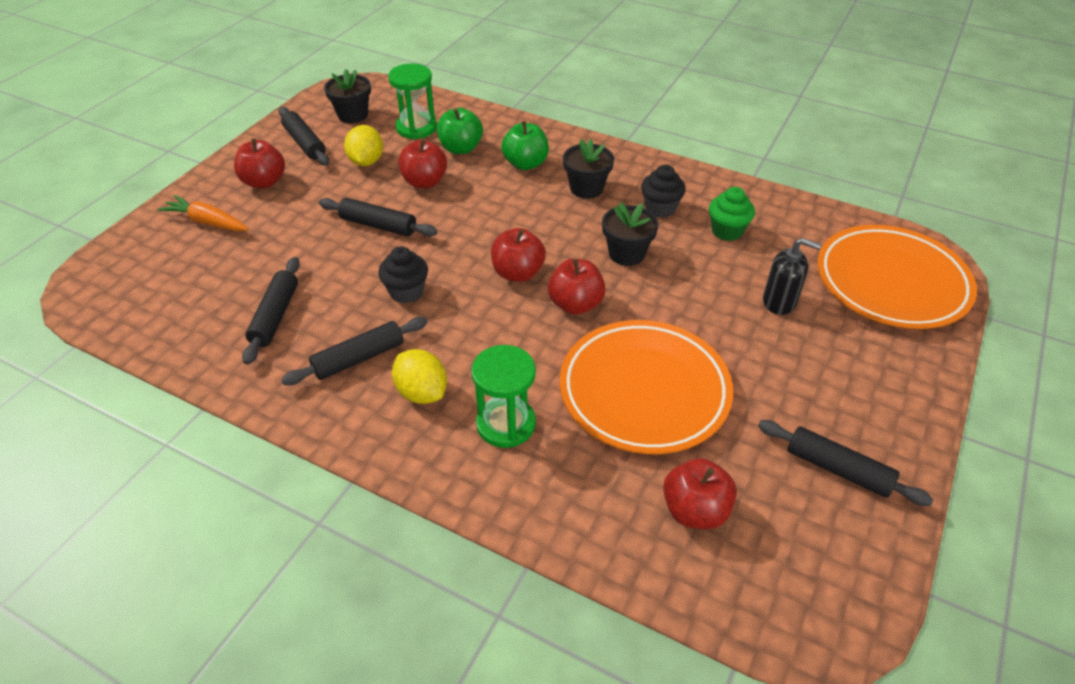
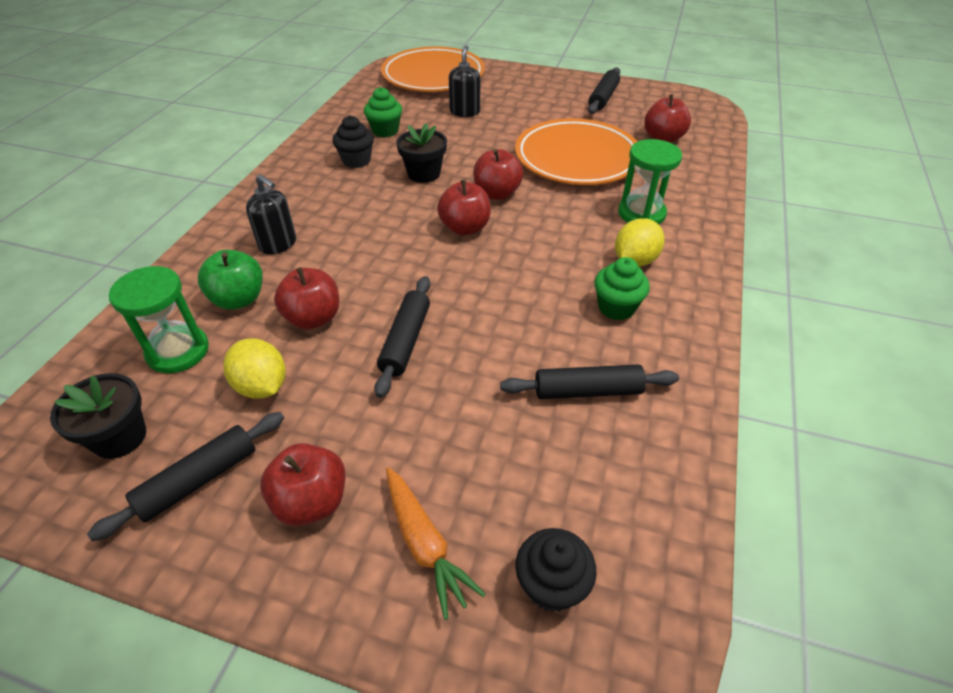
camera: 100 degrees left, 0 degrees up
orange carrot [158,195,249,231] -> orange carrot turned 45 degrees counterclockwise [386,467,485,620]
black rolling pin [281,317,428,385] -> green cupcake [594,257,650,321]
yellow lemon [344,125,383,166] -> yellow lemon turned 60 degrees clockwise [223,338,286,399]
black cupcake [378,246,428,304] -> black cupcake moved to [515,528,597,612]
green apple [501,121,549,170] -> black soap dispenser [246,174,296,255]
black flower pot [563,139,614,199] -> none

